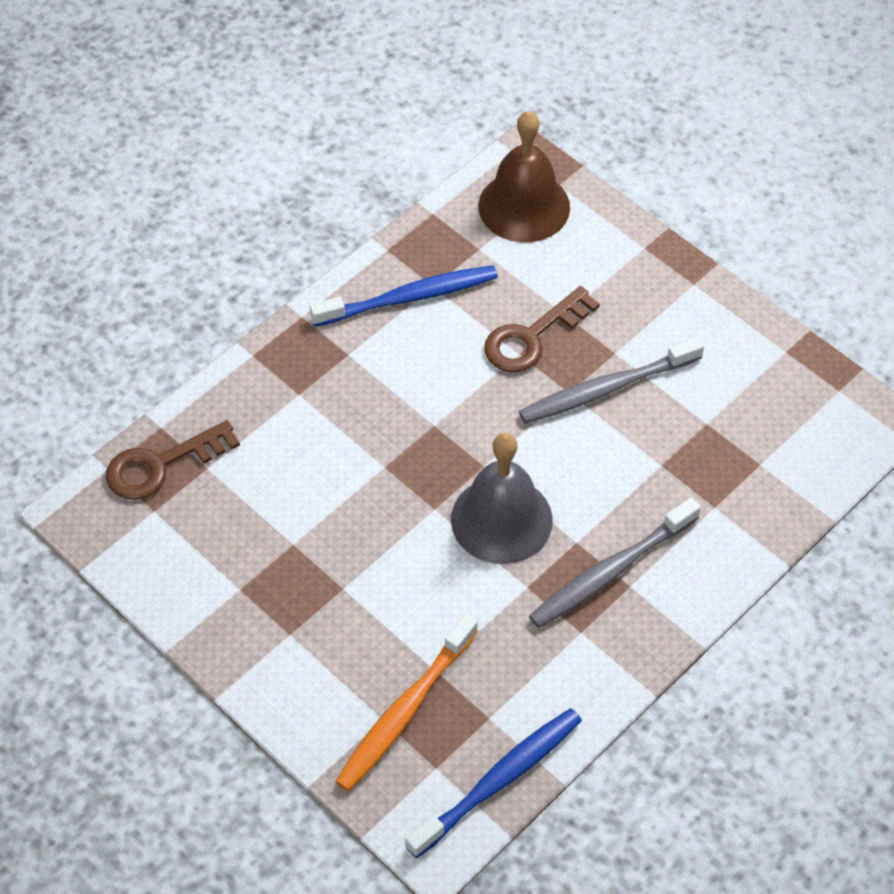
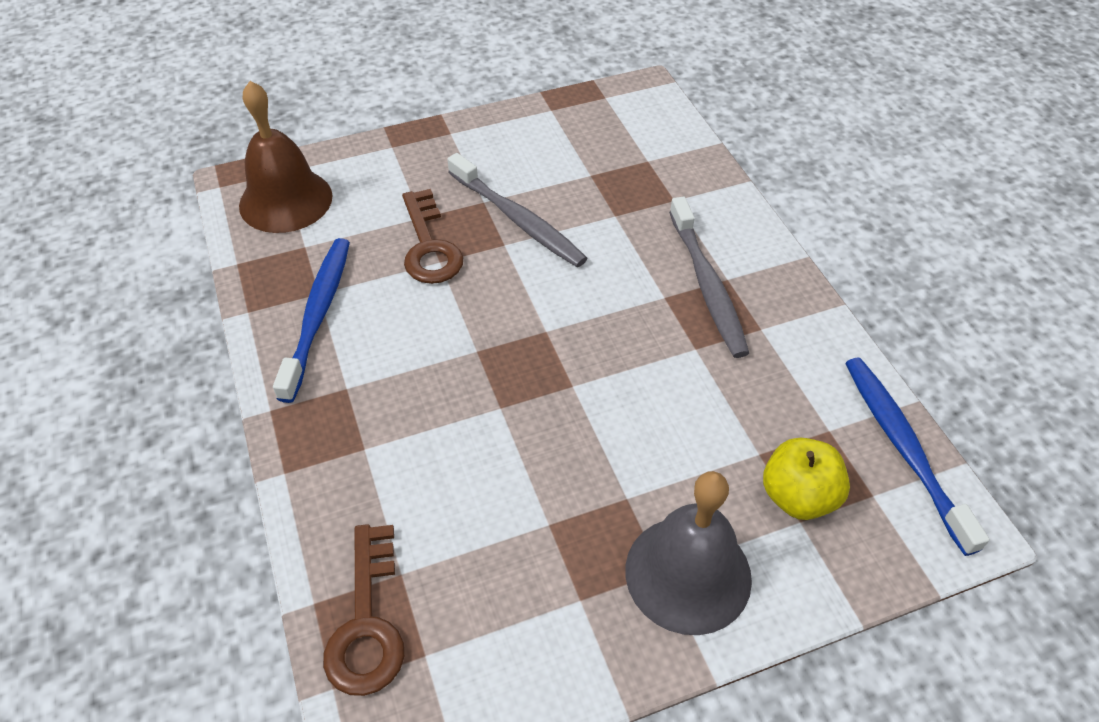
camera: 65 degrees left, 5 degrees down
orange toothbrush [335,614,478,792] -> yellow apple [763,438,850,520]
grey bell [451,433,553,564] -> grey bell moved to [625,471,752,635]
grey toothbrush [519,337,704,423] -> grey toothbrush turned 45 degrees counterclockwise [447,153,588,267]

